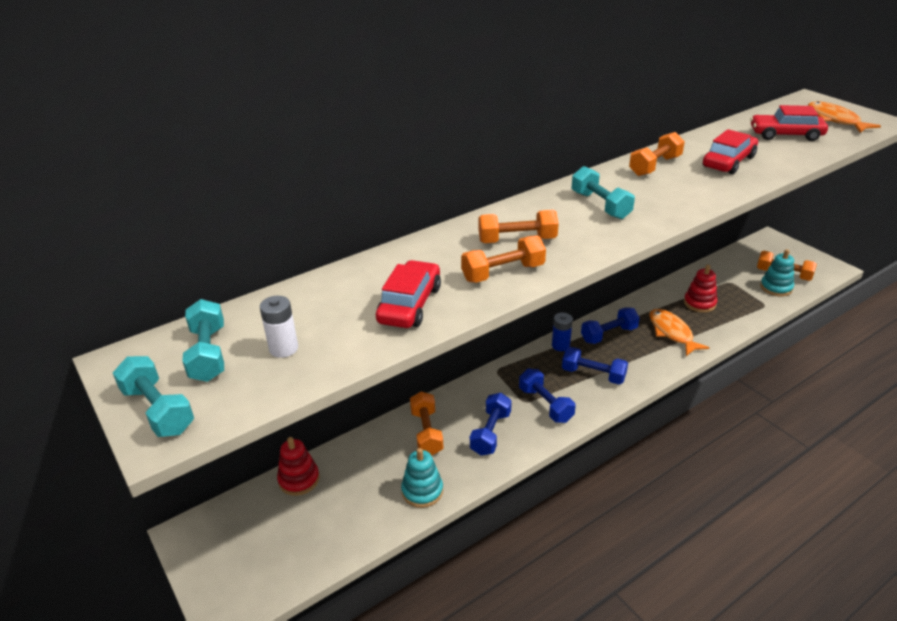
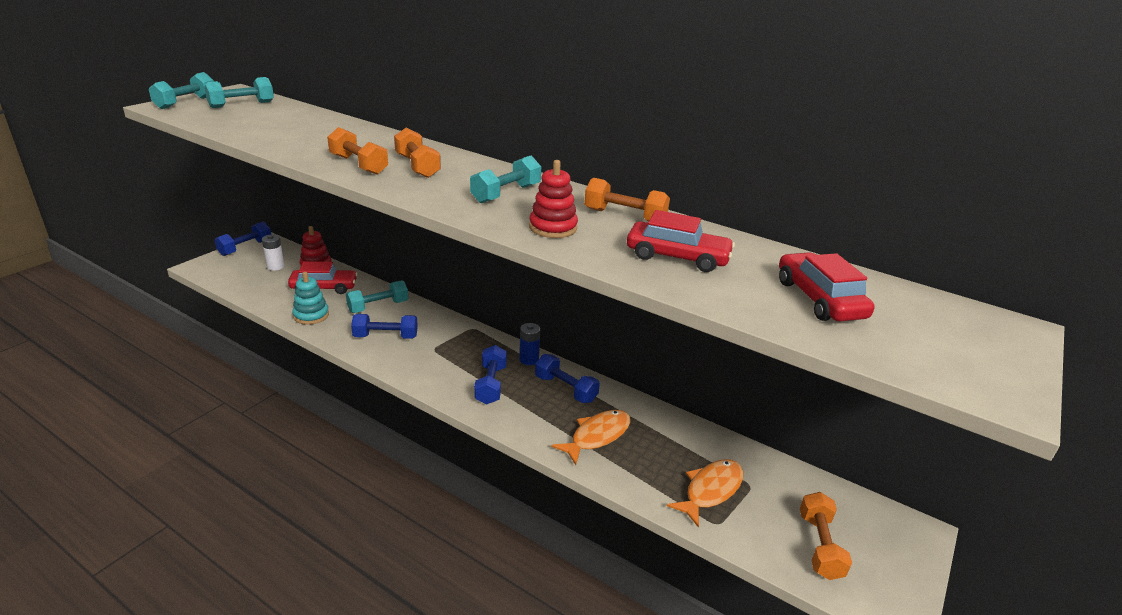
camera: 65 degrees right, 5 degrees down
white battery [260,296,298,358] -> white battery moved to [262,235,284,271]
red car [376,260,441,328] -> red car moved to [288,262,358,294]
orange dumbbell [410,391,443,456] -> turquoise dumbbell [346,280,408,313]
blue dumbbell [519,369,576,423] -> blue dumbbell moved to [215,222,271,256]
red stacking toy [684,265,717,313] -> red stacking toy moved to [529,160,578,238]
turquoise stacking toy [760,249,794,296] -> none
orange fish [808,101,881,133] -> orange fish moved to [667,459,744,528]

